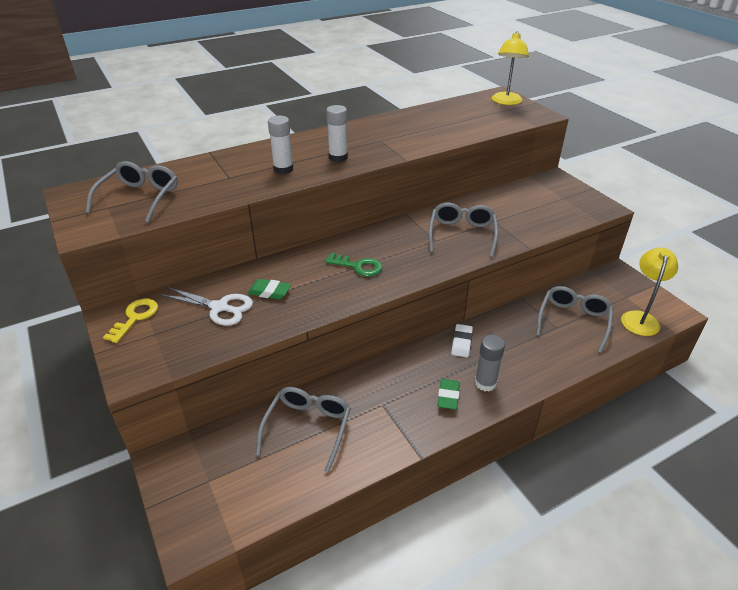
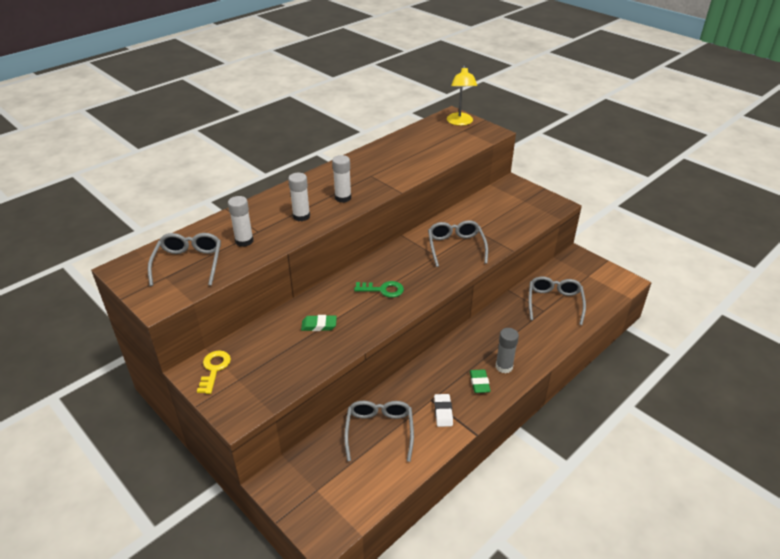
camera: 15 degrees left, 0 degrees up
white scissors [159,287,253,326] -> none
white eraser [451,324,473,357] -> white eraser moved to [434,394,453,427]
yellow lamp [621,248,678,336] -> none
none -> white glue stick [228,196,254,247]

